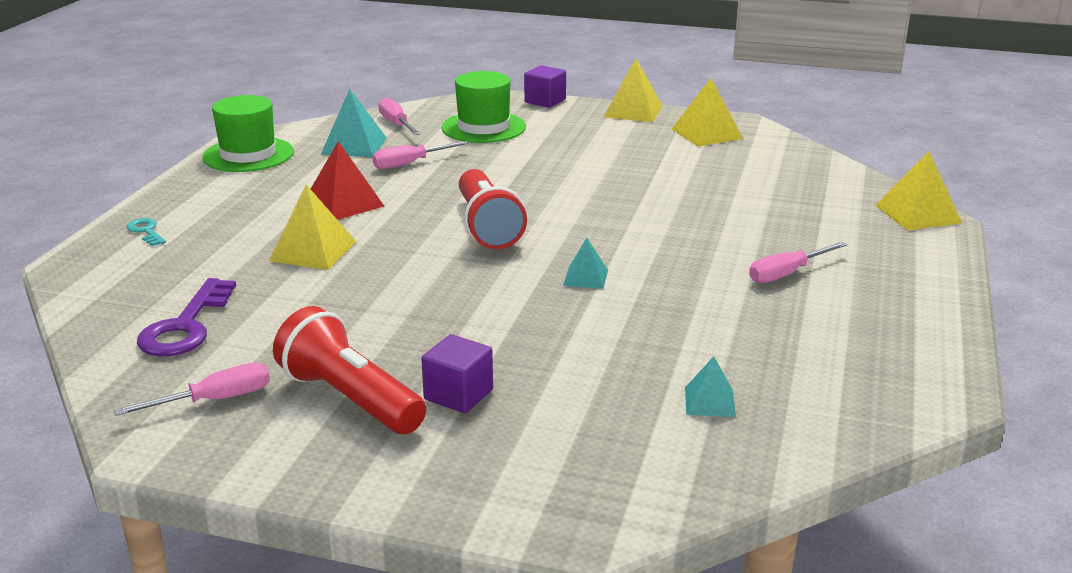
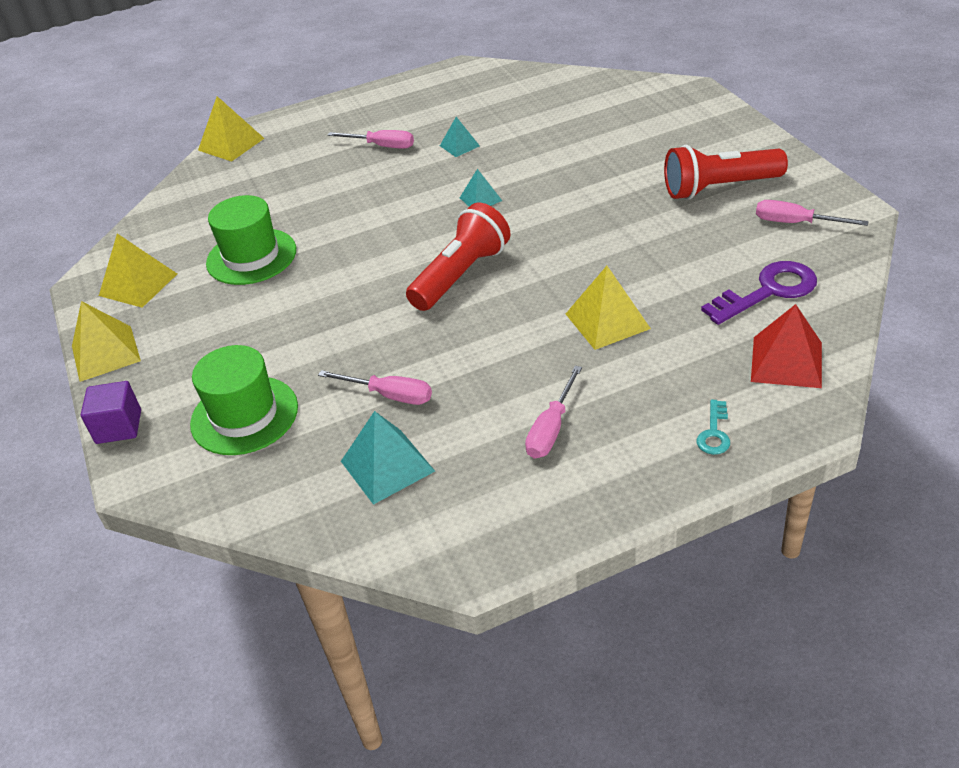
camera: 125 degrees left, 15 degrees up
green hat [202,95,294,172] -> green hat moved to [206,195,296,285]
red flashlight [273,306,426,434] -> red flashlight turned 75 degrees clockwise [664,145,788,200]
red pyramid [311,141,384,220] -> red pyramid moved to [751,304,822,388]
pink screwdriver [378,97,420,135] -> pink screwdriver moved to [525,366,582,458]
purple cube [421,334,493,413] -> none
turquoise pyramid [685,356,736,417] -> turquoise pyramid moved to [440,117,480,157]

